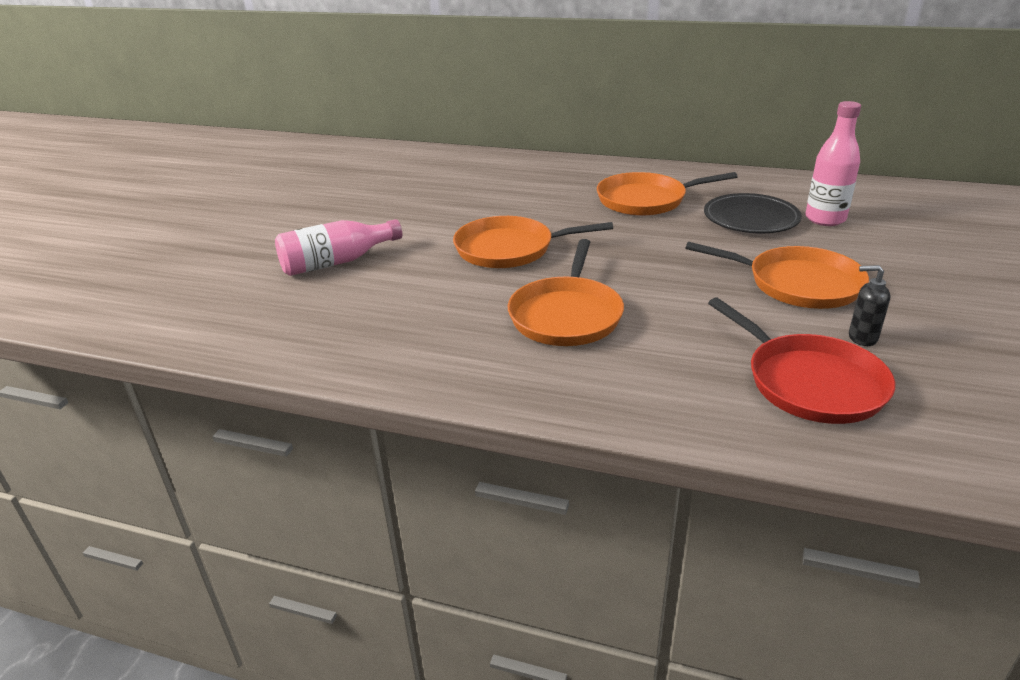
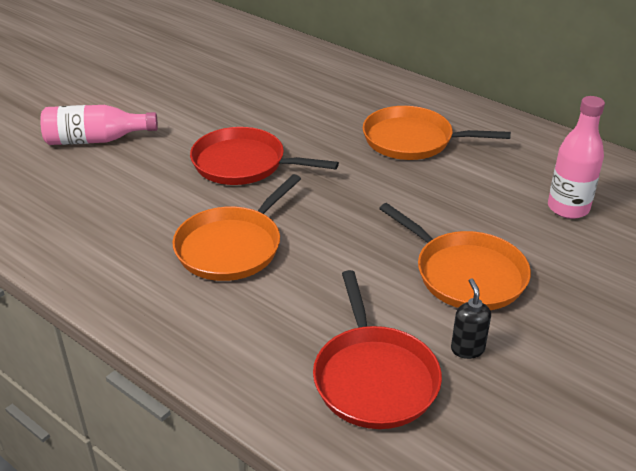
camera: 20 degrees right, 5 degrees up
orange pan [453,216,613,268] -> red pan [190,127,339,185]
black plate [704,193,802,233] -> none
black soap dispenser [849,265,890,346] -> black soap dispenser turned 45 degrees clockwise [451,278,491,359]

